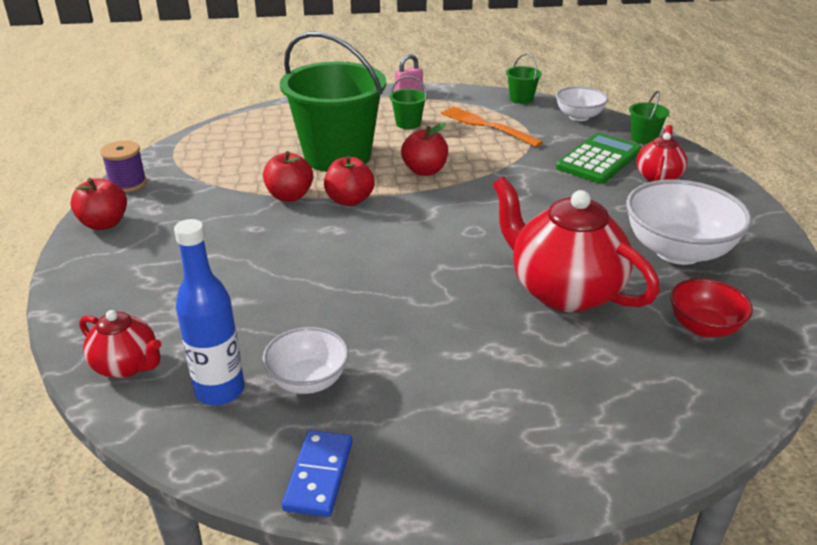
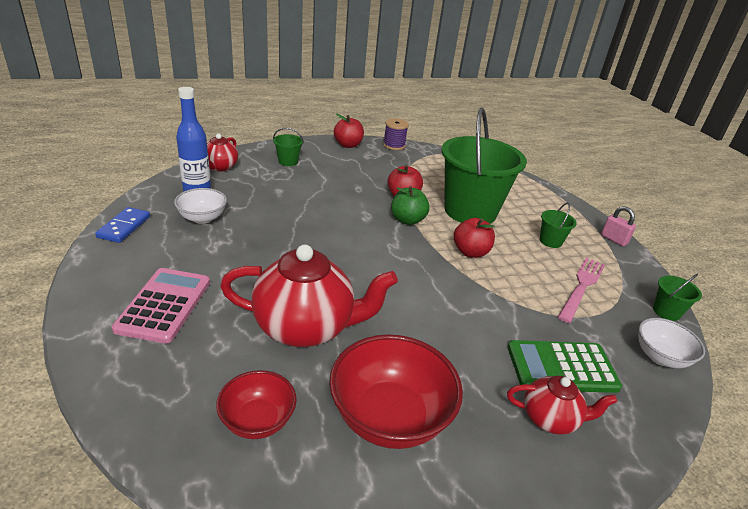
camera: 75 degrees right, 0 degrees up
blue domino [282,430,352,517] -> blue domino turned 75 degrees counterclockwise [95,207,150,243]
red apple [324,156,375,206] -> green apple [391,186,430,225]
orange fork [441,106,543,147] -> pink fork [558,257,605,323]
red teapot [492,176,660,312] -> red teapot turned 60 degrees clockwise [220,244,398,347]
green calculator [556,133,642,184] -> green calculator turned 150 degrees clockwise [508,340,622,393]
white bowl [626,180,752,265] -> red bowl [329,335,463,449]
green bucket [629,91,670,145] -> green bucket moved to [273,128,304,166]
none -> pink calculator [112,268,210,344]

